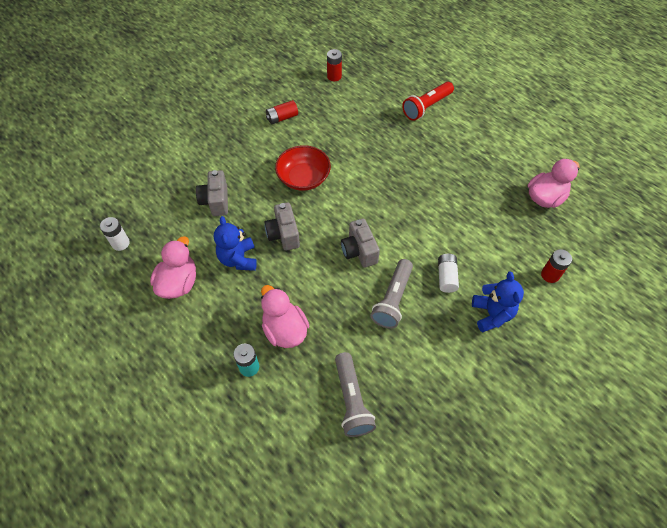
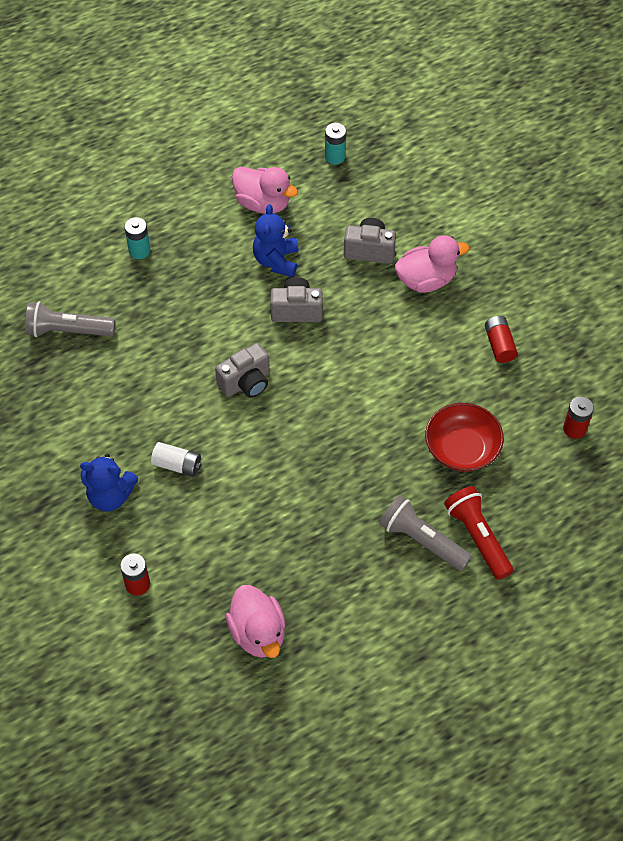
camera: 105 degrees right, 0 degrees up
white battery [100,217,130,251] -> turquoise battery [325,123,346,165]
blue teddy bear [214,216,257,271] -> blue teddy bear turned 90 degrees counterclockwise [253,204,299,277]
pink duck [261,285,309,348] -> pink duck moved to [395,235,469,293]
red bowl [275,145,331,191] -> red bowl moved to [425,403,504,472]
grey camera [341,219,380,268] -> grey camera turned 150 degrees clockwise [215,343,270,398]
grey flashlight [371,259,413,329] -> grey flashlight moved to [380,495,472,571]

